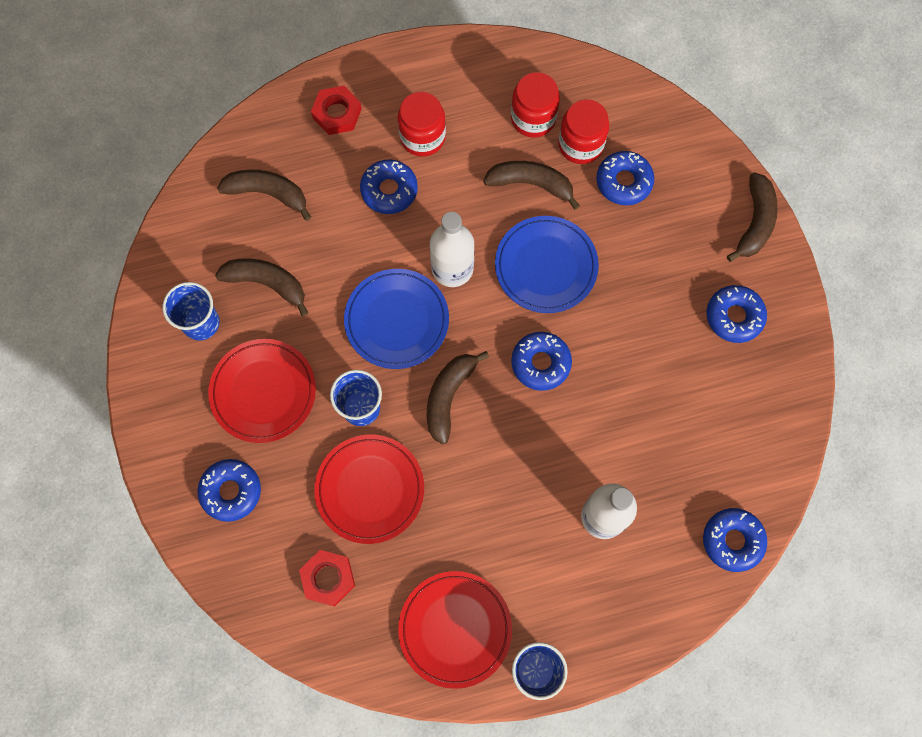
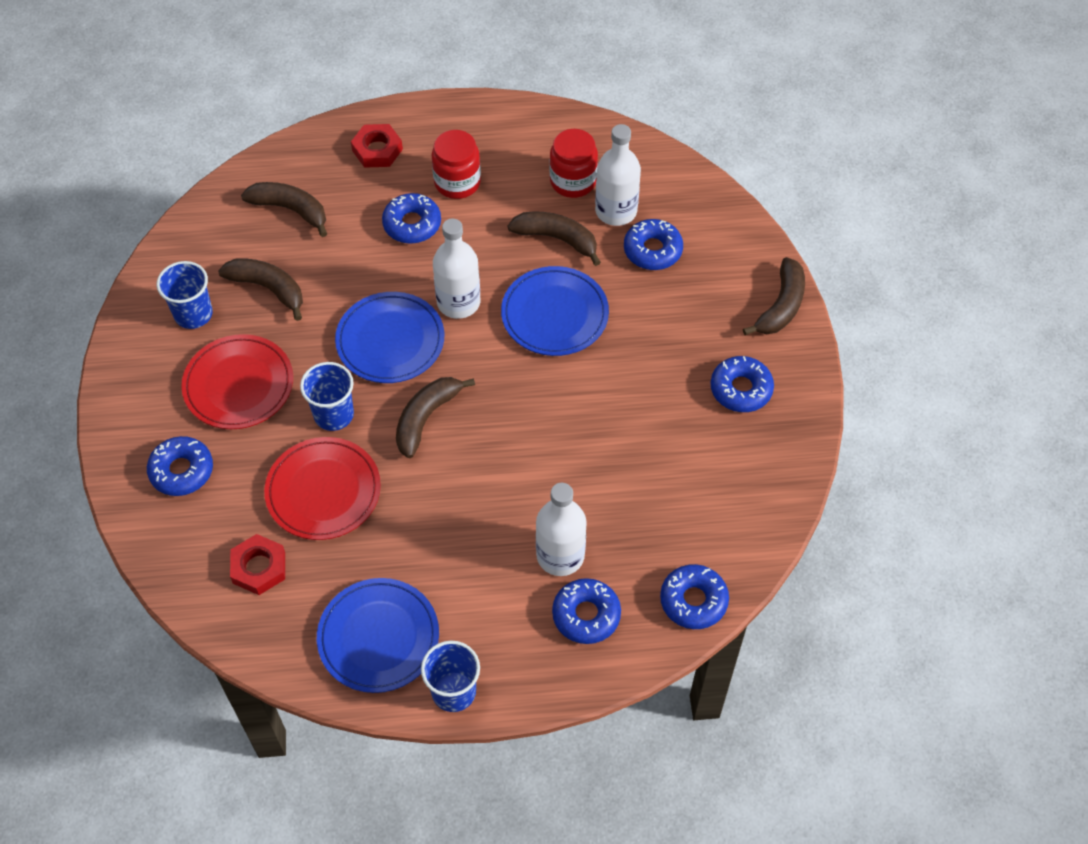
camera: 10 degrees right, 15 degrees down
red plate [398,571,512,689] -> blue plate [317,578,439,693]
blue donut [511,332,572,391] -> blue donut moved to [552,578,621,644]
red jar [558,99,609,164] -> white bottle [595,124,641,226]

